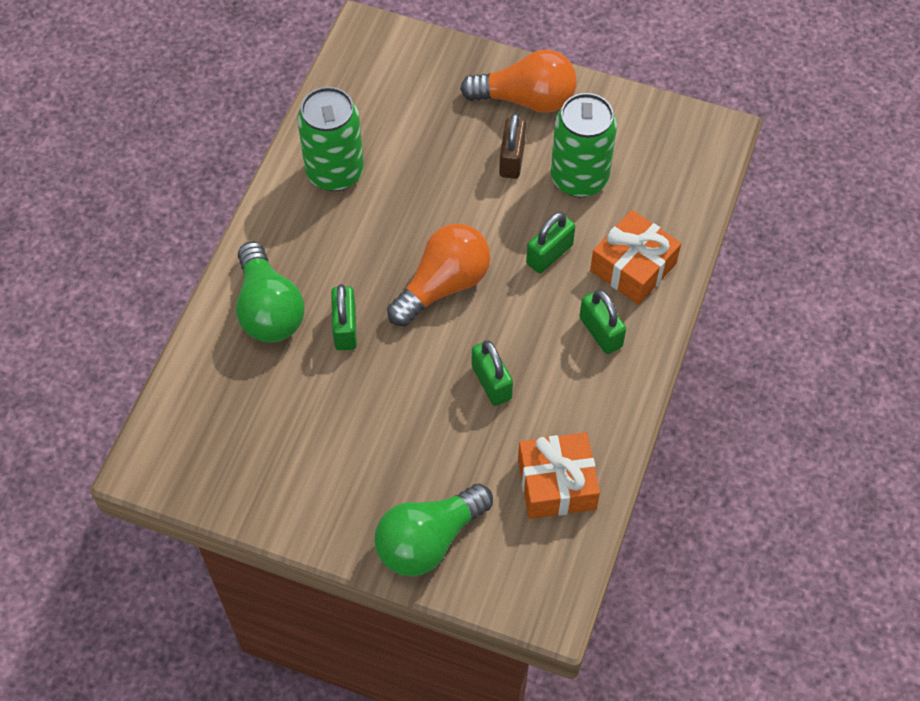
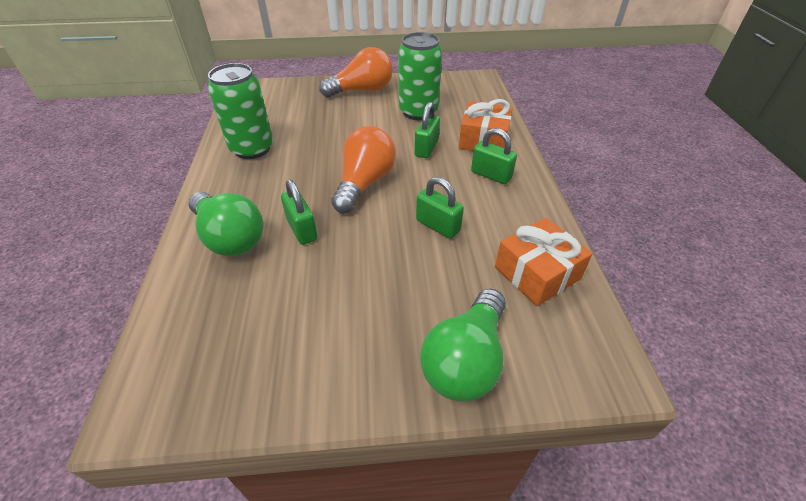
camera: 25 degrees left, 15 degrees down
brown padlock [499,113,526,179] -> none

